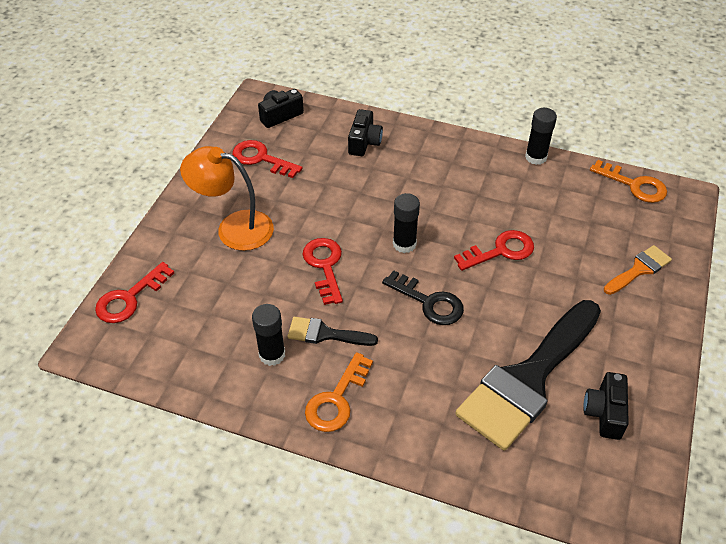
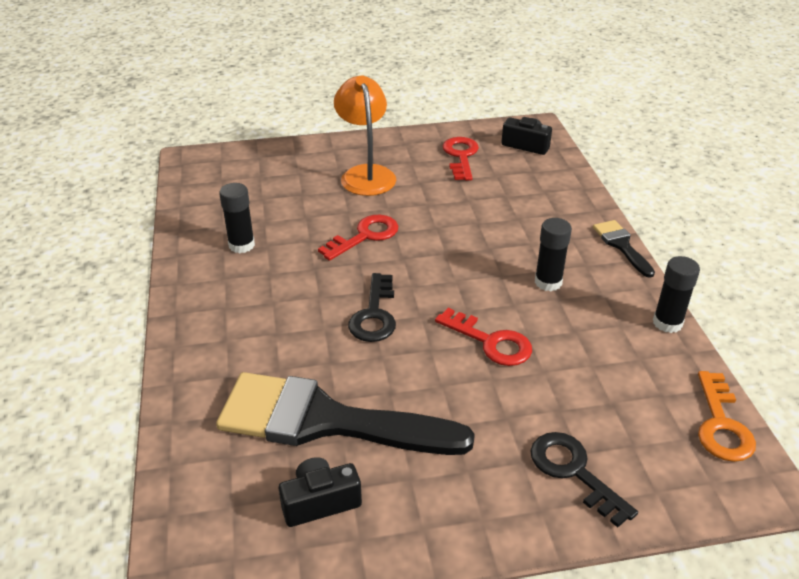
camera: 60 degrees right, 10 degrees down
red key [95,262,174,323] -> none
black brush [288,317,378,346] -> black brush moved to [593,220,655,278]
orange key [305,352,373,432] -> none
black camera [348,109,383,156] -> none
black glue stick [393,193,420,253] -> black glue stick moved to [535,218,572,291]
orange brush [604,245,672,295] -> black key [530,432,638,528]

